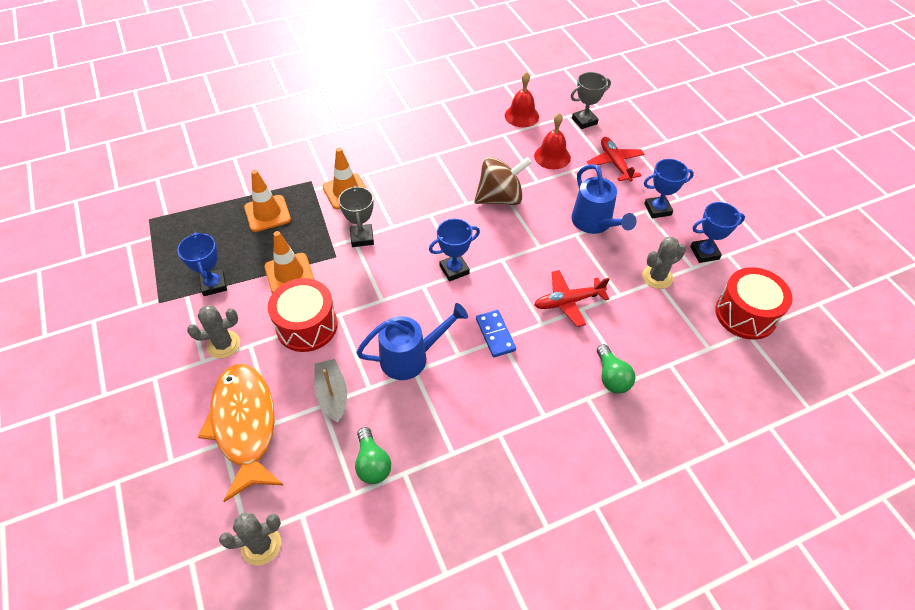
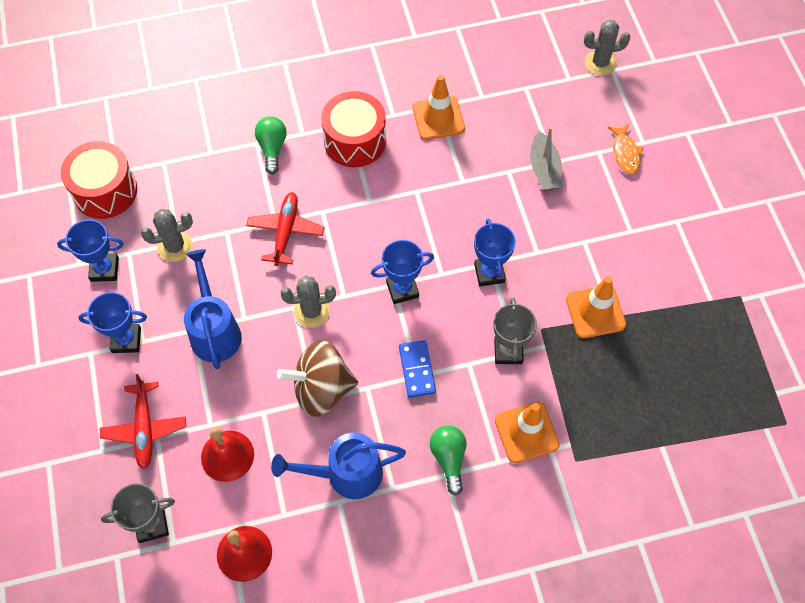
camera: 170 degrees left, 10 degrees up
blue trophy [177,232,227,296] -> blue trophy moved to [474,218,516,286]
grey cactus [187,305,240,358] -> grey cactus moved to [280,276,336,328]
orange fish [198,364,283,502] -> orange fish [608,124,644,174], size x0.44
orange traffic cone [244,170,291,232] -> orange traffic cone moved to [413,75,465,140]
red drum [268,278,338,352] -> red drum moved to [321,91,386,167]
green light bulb [355,427,391,484] -> green light bulb moved to [430,425,467,495]
blue watering can [356,303,468,380] -> blue watering can moved to [271,432,406,499]
blue domino [476,310,516,357] -> blue domino moved to [399,340,436,398]
red plane [534,270,609,327] -> red plane turned 75 degrees counterclockwise [246,192,324,266]

